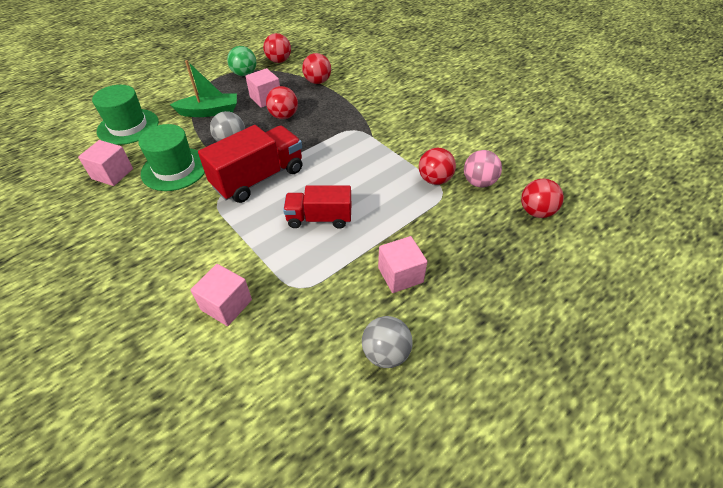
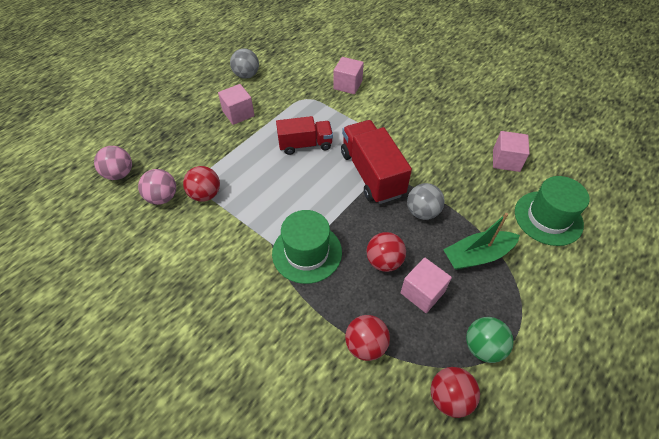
camera: 170 degrees right, 5 degrees up
green hat [138,124,205,191] -> green hat moved to [272,210,342,284]
red truck [198,125,303,203] -> red truck turned 120 degrees clockwise [341,120,412,204]
red ball [521,179,564,218] -> pink ball [94,146,132,180]

